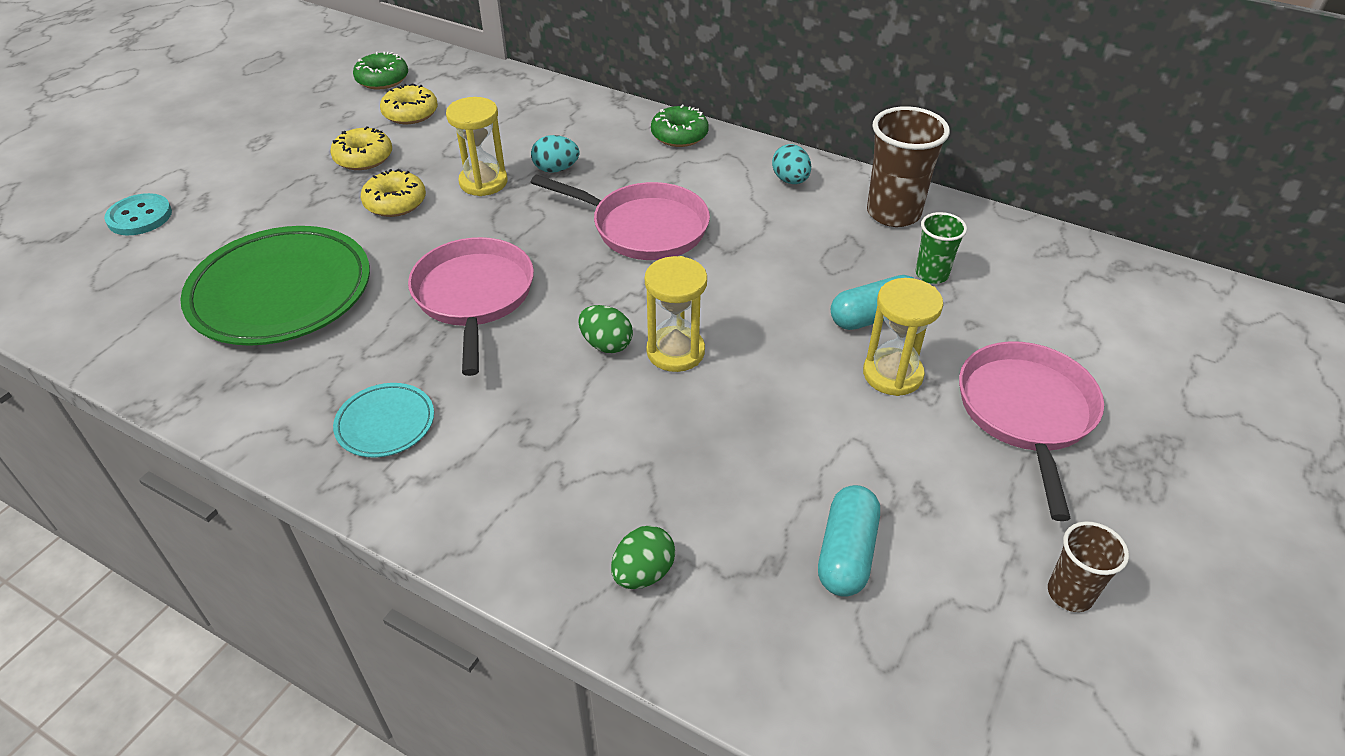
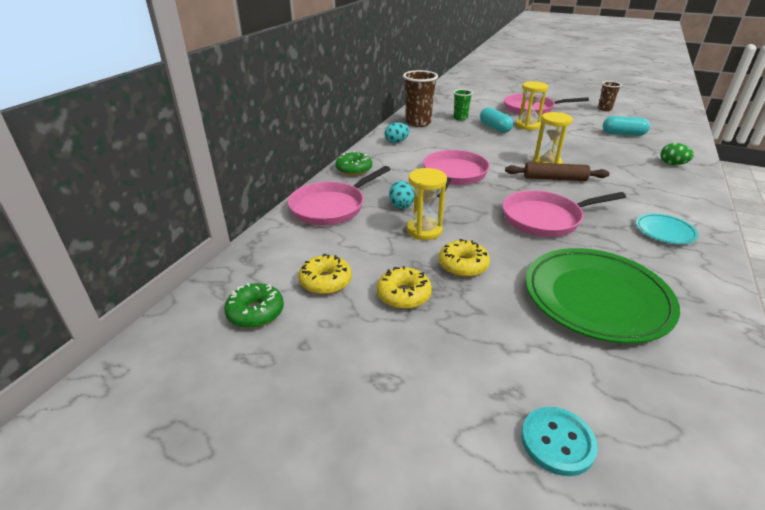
camera: 95 degrees left, 10 degrees down
green egg [578,305,633,353] -> brown rolling pin [505,162,610,181]
none -> pink pan [288,166,391,225]

